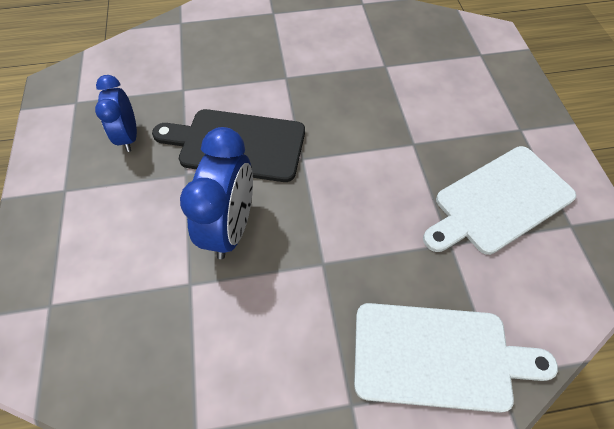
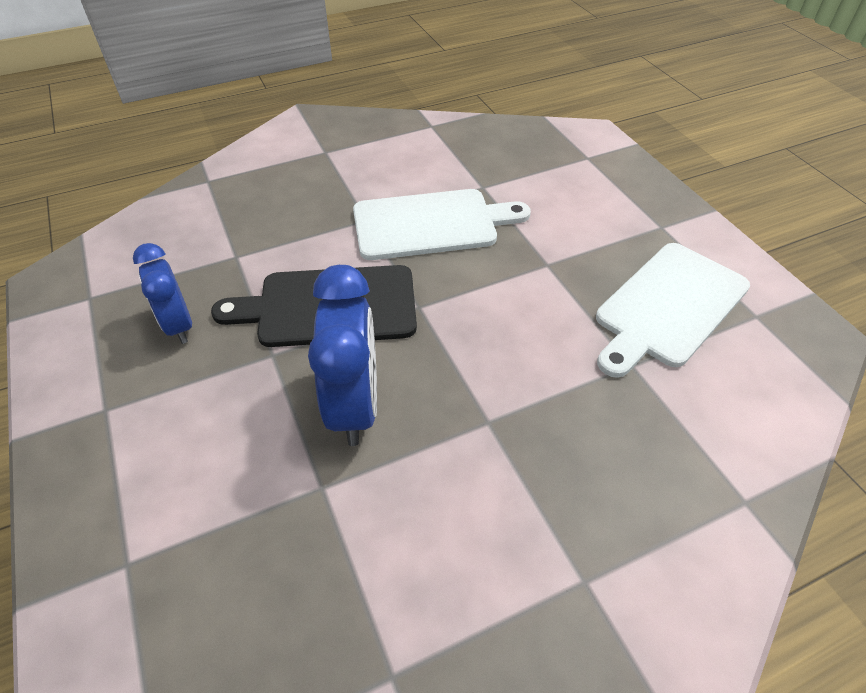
camera: 15 degrees left, 10 degrees down
white cutting board [354,303,558,413] -> white cutting board moved to [353,189,531,260]

